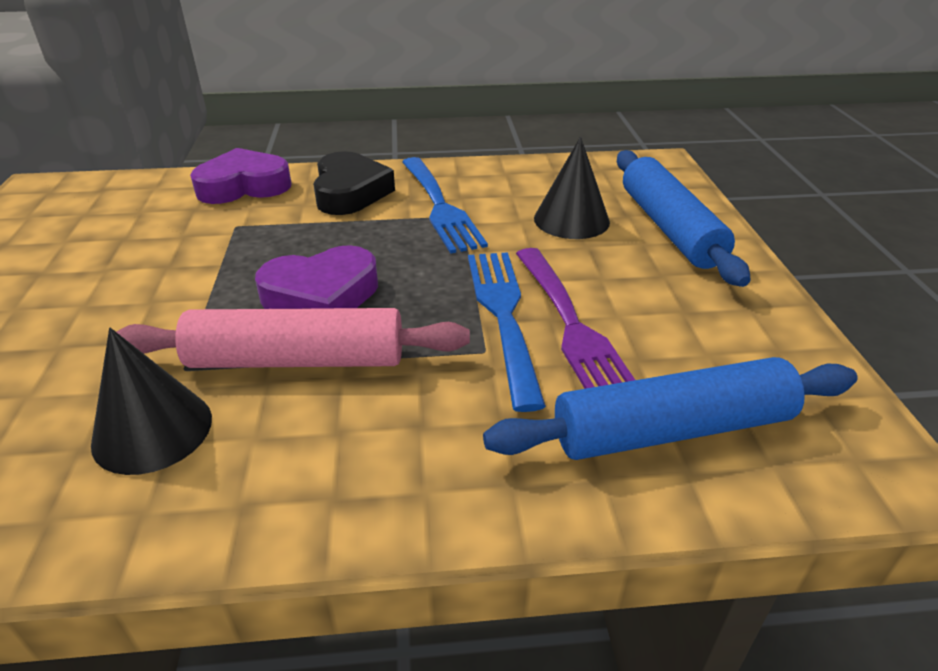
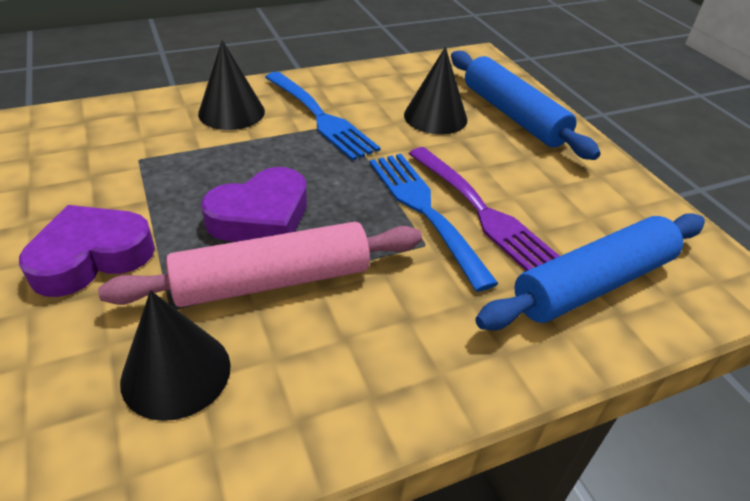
camera: 20 degrees left, 5 degrees up
purple heart [190,148,292,204] -> purple heart moved to [19,205,155,297]
black heart [313,151,395,215] -> black cone [198,40,265,130]

